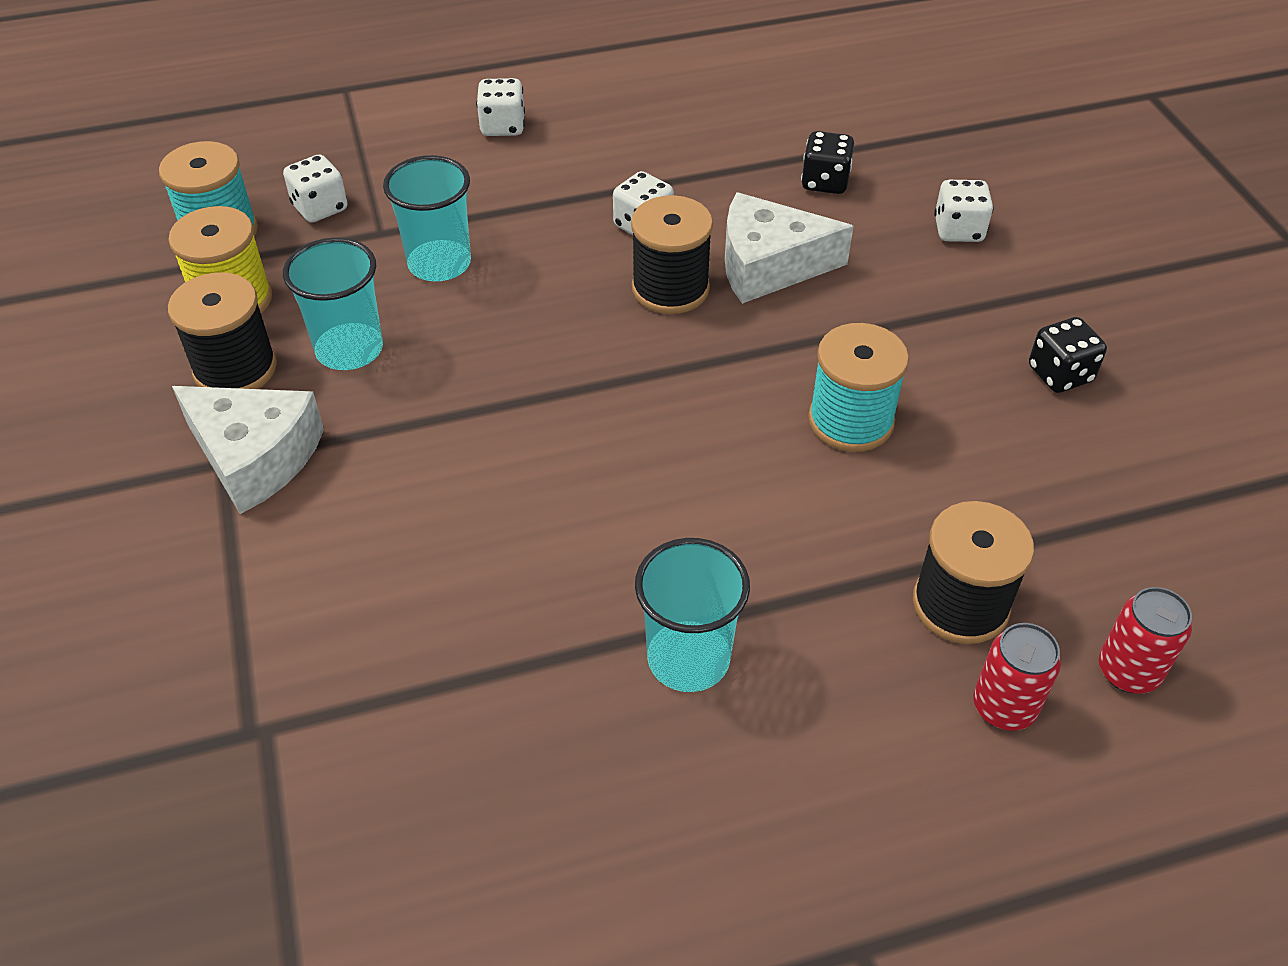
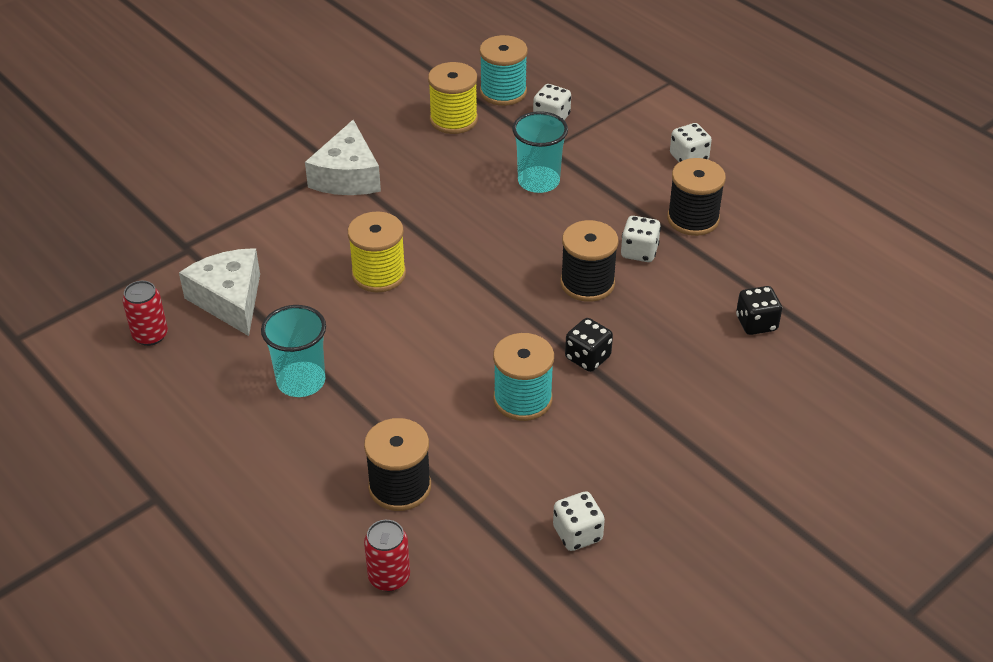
camera: 65 degrees right, 5 degrees down
black spool [168,272,277,389] -> black spool moved to [667,158,726,236]
turquoise cup [283,238,383,370] -> none
white cheese [725,192,853,304] -> white cheese moved to [179,248,260,336]
white dice [934,180,994,242] -> white dice moved to [553,491,605,551]
red can [973,623,1061,731] -> red can moved to [122,281,168,346]
black dice [1029,317,1107,393] -> black dice moved to [565,318,613,372]
none -> yellow spool [348,211,406,292]

